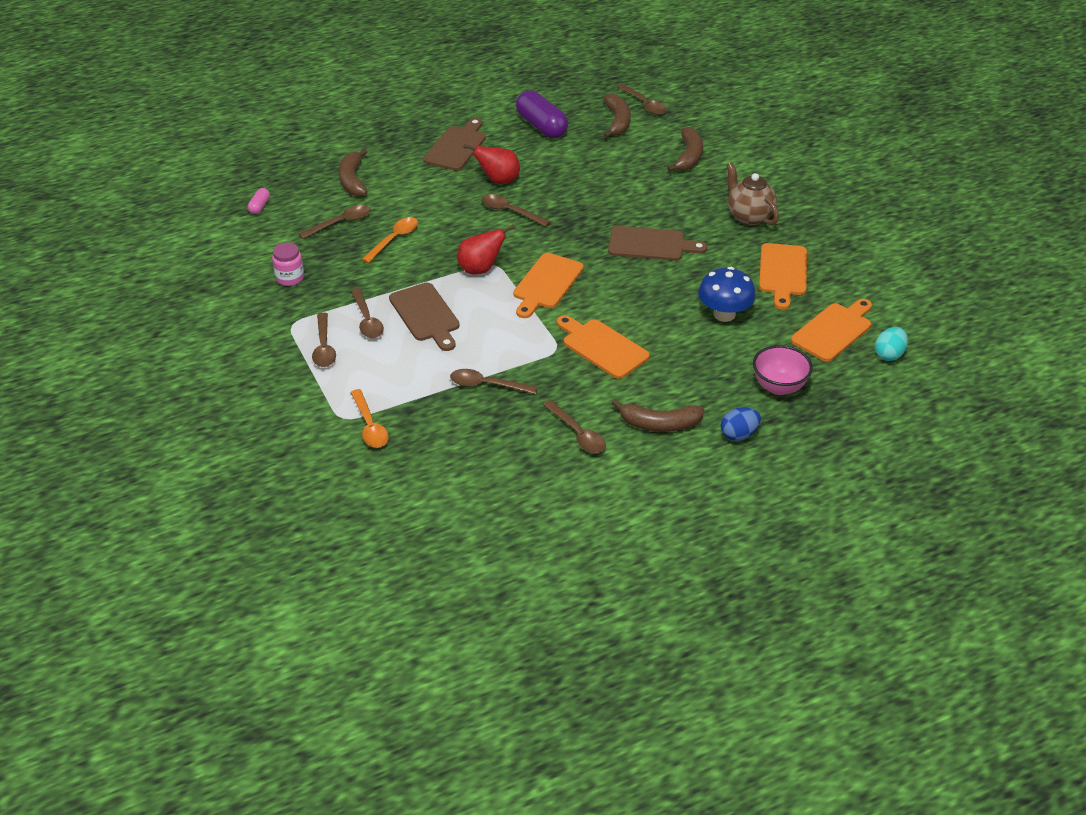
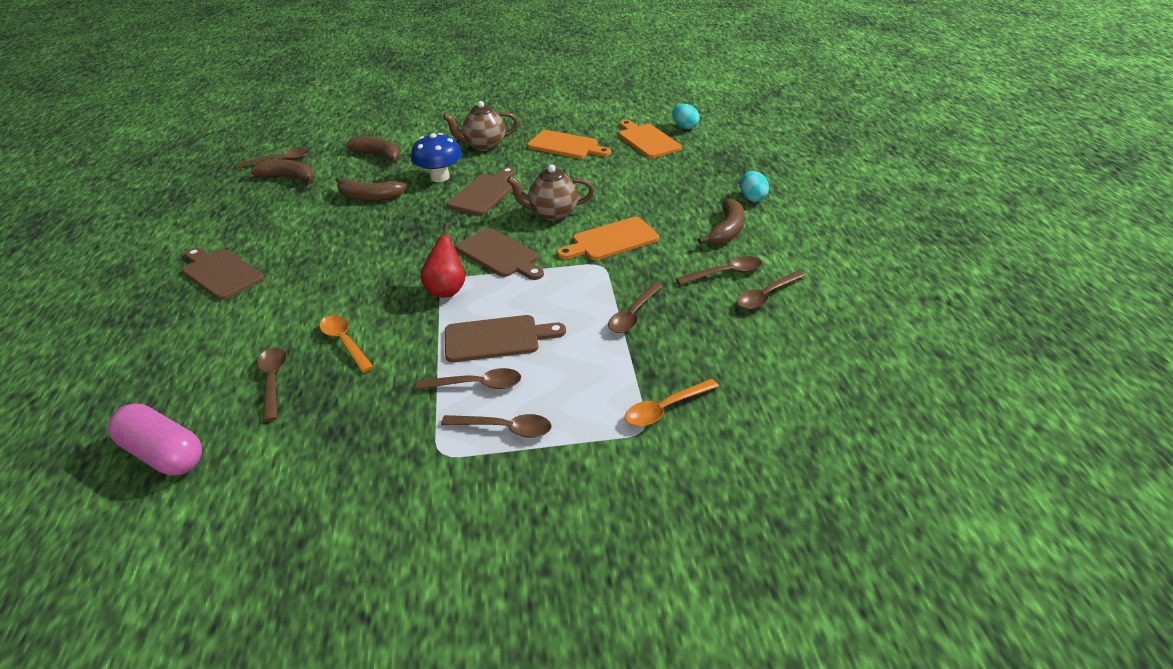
camera: 70 degrees left, 5 degrees down
pink capsule [248,188,270,214] -> pink capsule [108,403,202,475], size x2.15
pink jar [272,242,304,286] -> none
brown banana [339,148,368,197] -> brown banana moved to [335,177,406,201]
orange spoon [350,389,389,448] -> orange spoon turned 150 degrees clockwise [625,379,719,427]
red pear [464,144,520,184] -> none
brown spoon [482,194,550,227] -> brown spoon moved to [737,271,805,309]
orange cutting board [513,253,584,318] -> brown cutting board [456,228,544,280]
purple capsule [516,90,568,138] -> none
blue mushroom [698,267,756,322] -> blue mushroom moved to [411,133,462,182]
blue egg [721,407,761,441] -> turquoise egg [740,171,769,202]
pink bowl [753,345,813,395] -> none
none -> brown teapot [507,164,594,221]

